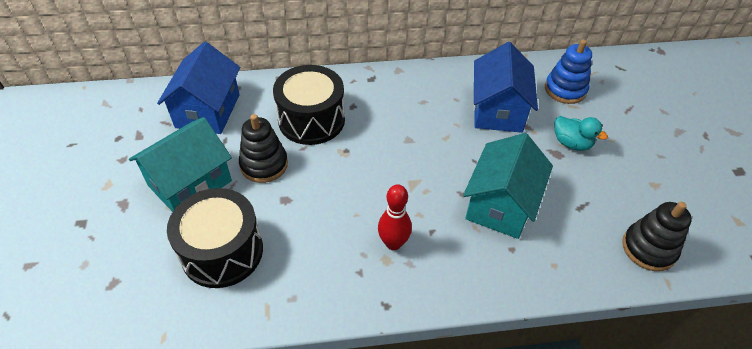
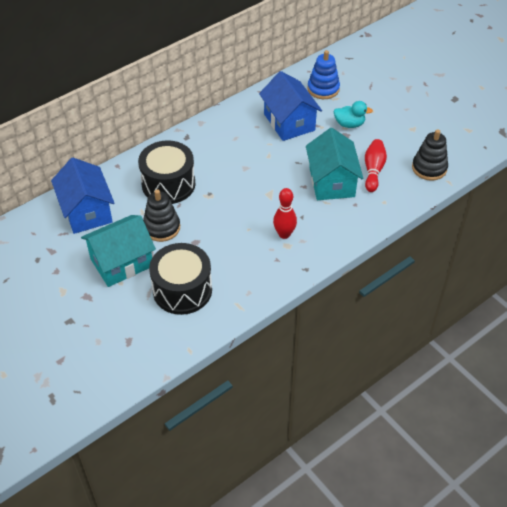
camera: 30 degrees left, 0 degrees up
turquoise house [129,117,232,212] -> turquoise house turned 45 degrees clockwise [81,215,156,287]
none -> red bowling pin [365,139,387,192]

